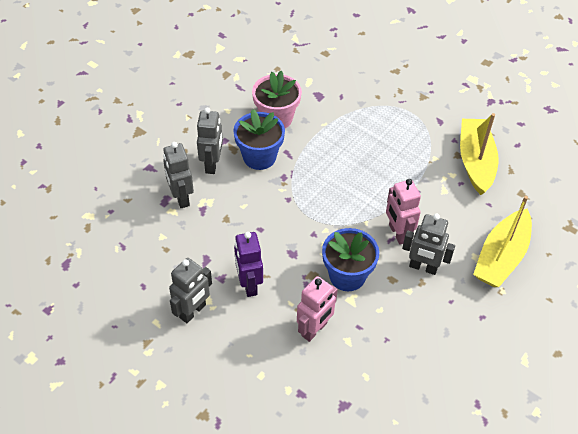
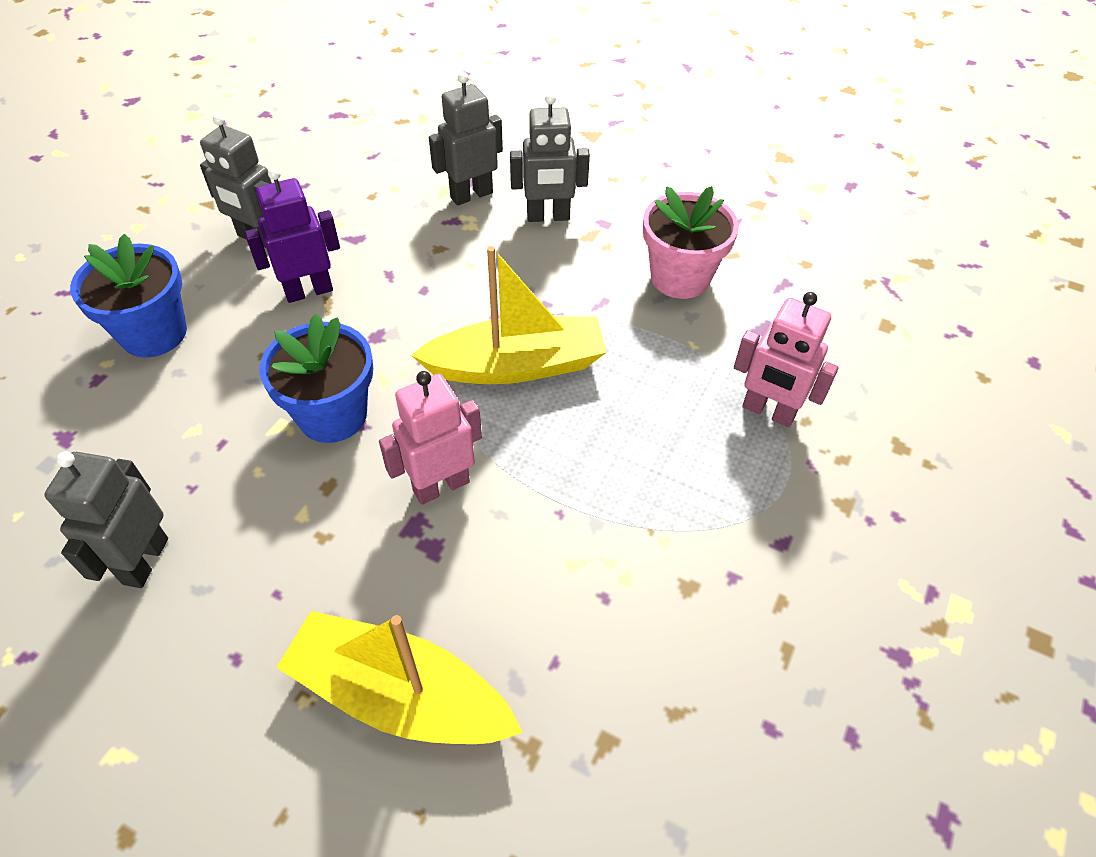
camera: 80 degrees right, 0 degrees up
blue flower pot [233,109,285,170] -> blue flower pot moved to [70,234,187,358]
pink robot [297,276,338,342] -> pink robot moved to [734,292,839,427]
grey robot [402,214,455,275] -> grey robot moved to [44,451,168,588]
yellow boat [460,113,499,195] -> yellow boat moved to [411,246,607,384]

